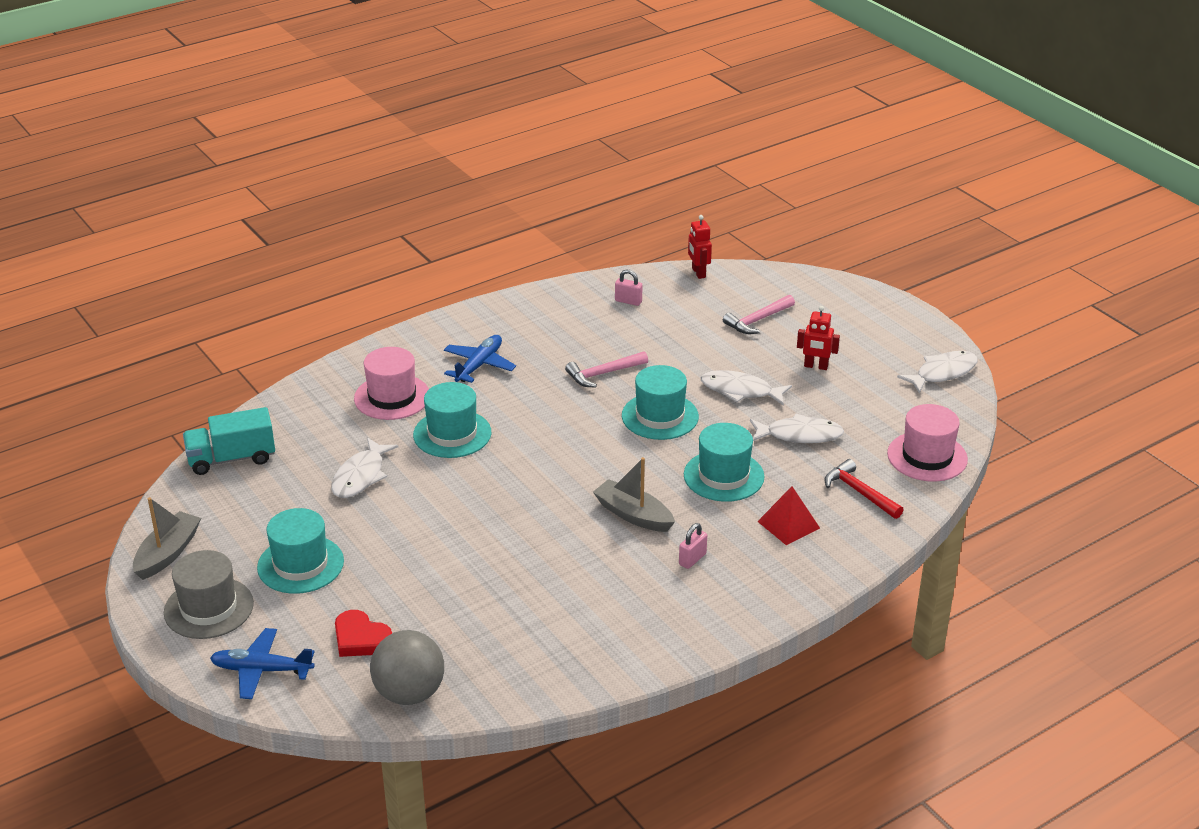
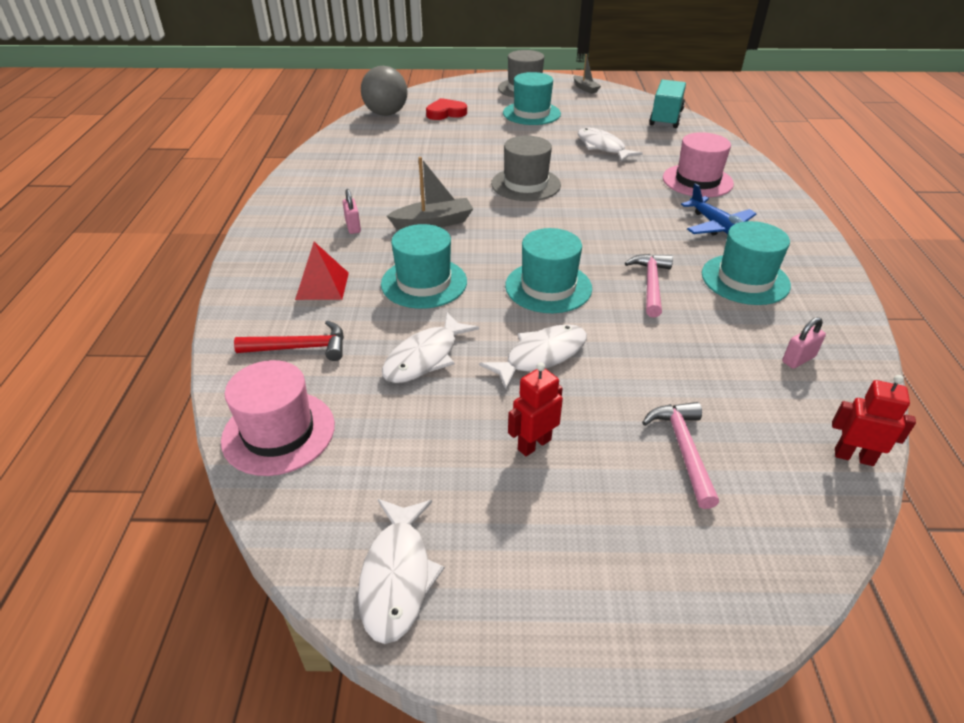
camera: 125 degrees right, 5 degrees up
grey boat [133,497,201,580] -> grey boat [573,54,601,94], size x0.63
blue plane [210,628,315,699] -> none
turquoise hat [413,382,492,458] -> turquoise hat moved to [702,221,791,305]
none -> grey hat [491,136,561,201]

